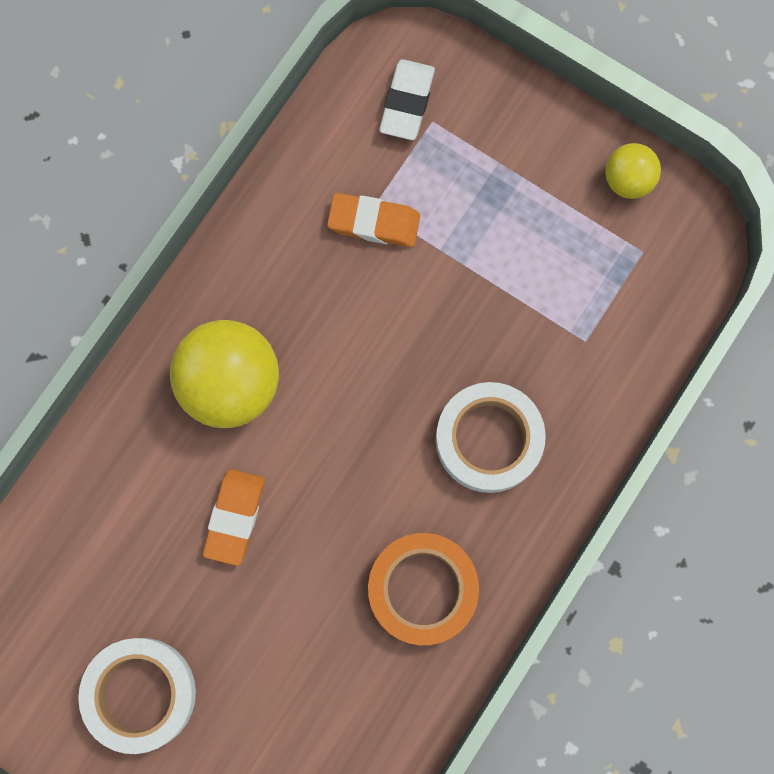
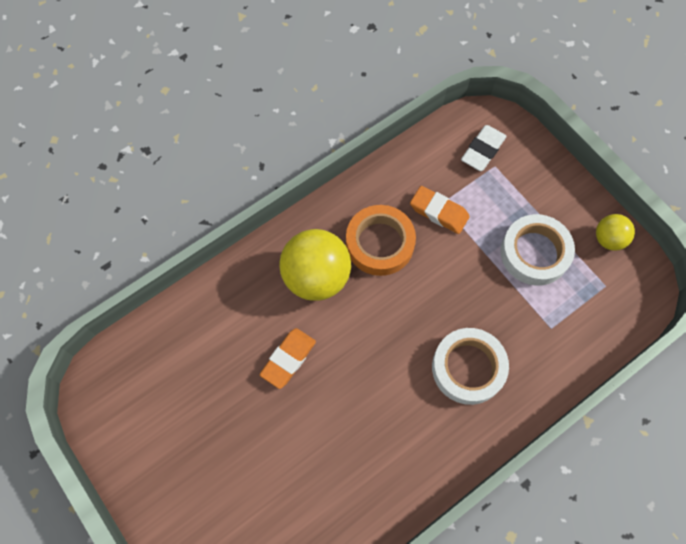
camera: 20 degrees right, 10 degrees down
white tape [78,638,196,754] -> white tape moved to [501,214,575,286]
orange tape [368,533,479,645] -> orange tape moved to [346,205,416,276]

